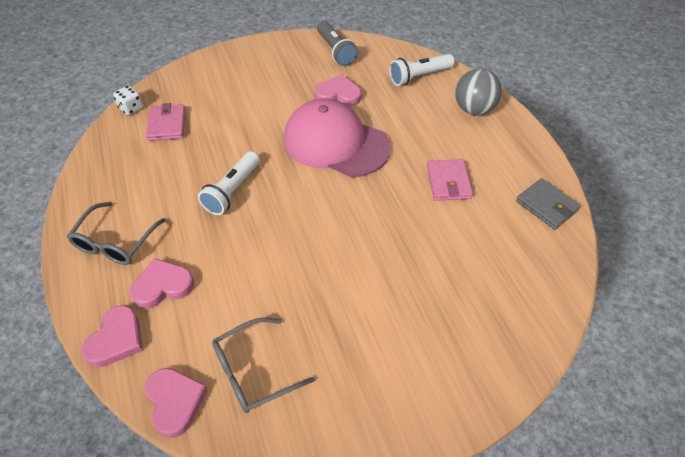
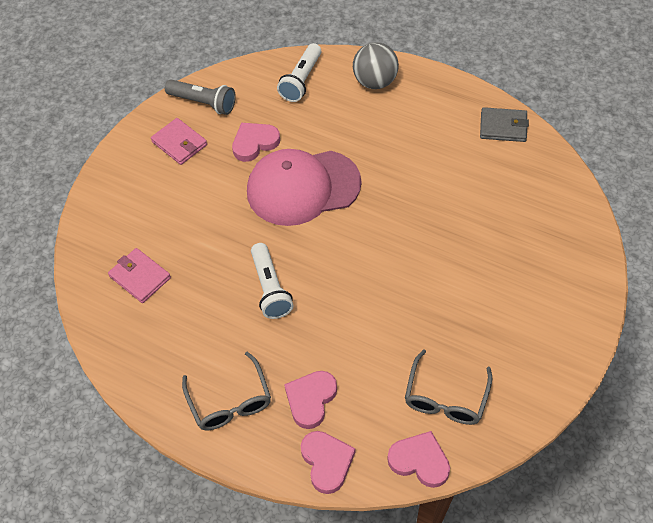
camera: 40 degrees left, 5 degrees up
white dice [113,85,143,115] -> none
pink wallet [427,159,473,201] -> pink wallet moved to [151,118,207,165]

